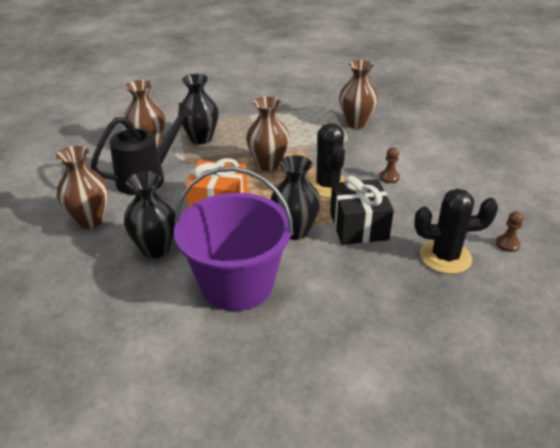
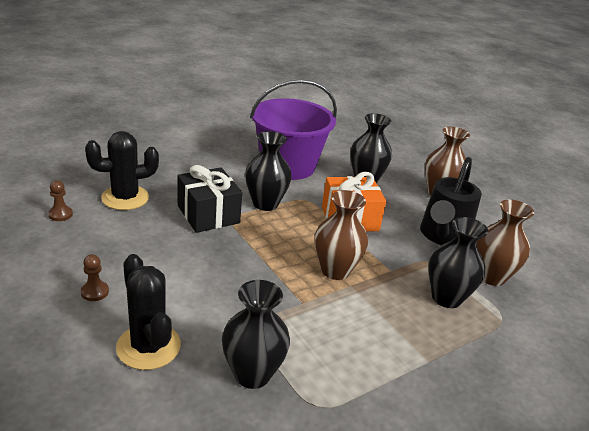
camera: 155 degrees right, 5 degrees down
black cactus [308,123,345,198] -> black cactus moved to [116,254,181,370]
brown vase [339,60,378,129] -> black vase [222,280,290,389]
brown pawn [380,147,400,183] -> brown pawn moved to [81,254,109,301]

